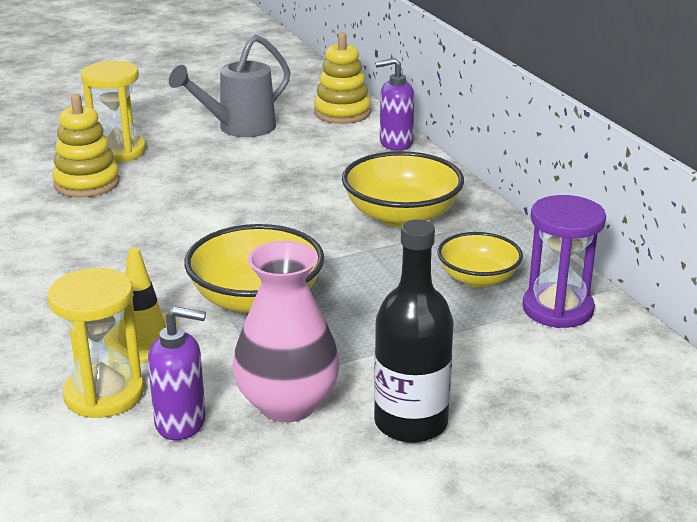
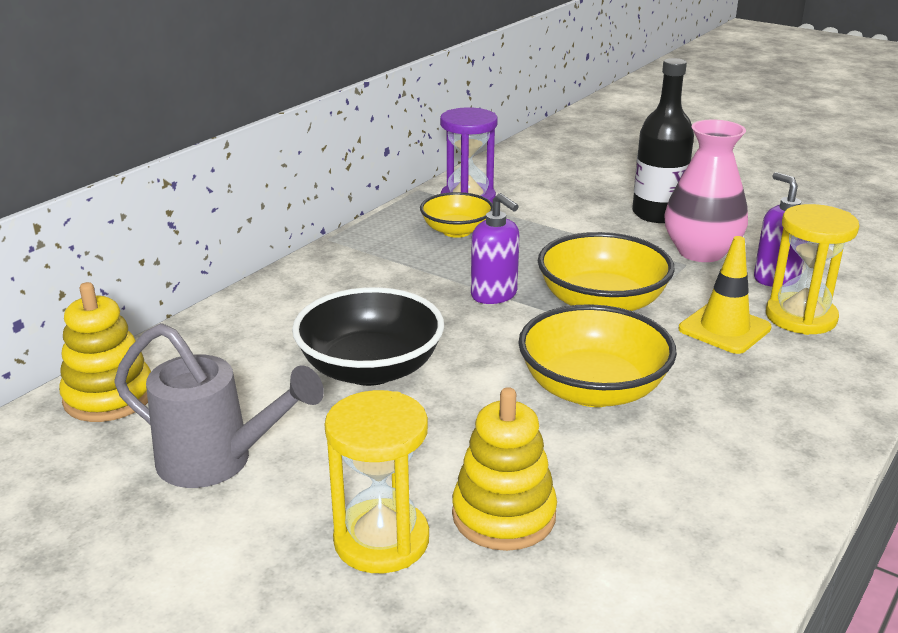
camera: 120 degrees left, 0 degrees up
yellow bowl [342,151,464,227] -> yellow bowl moved to [518,304,677,407]
purple soap dispenser [375,58,414,151] -> purple soap dispenser moved to [471,193,520,304]
none -> black bowl [292,287,444,386]

